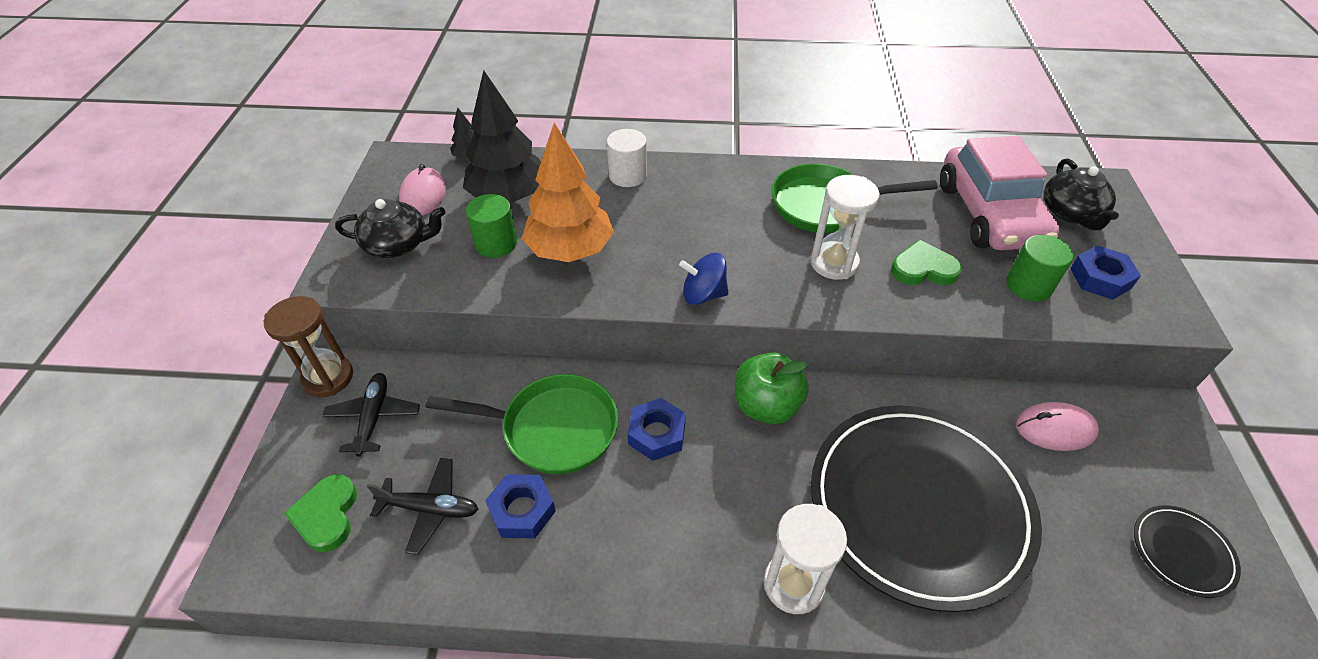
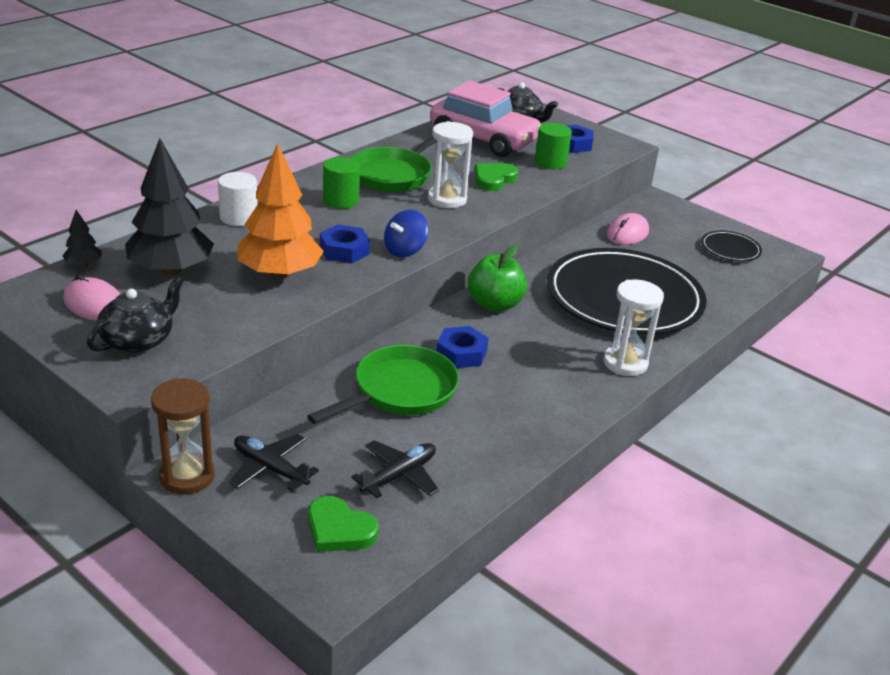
camera: 55 degrees left, 15 degrees down
green cylinder [466,194,517,258] -> green cylinder moved to [323,157,360,209]
blue nut [485,474,556,538] -> blue nut moved to [320,225,370,263]

